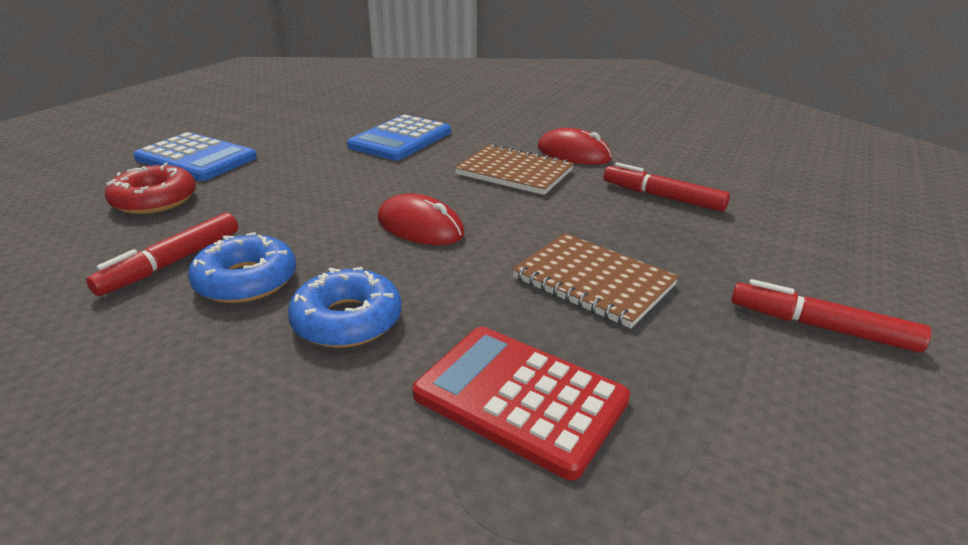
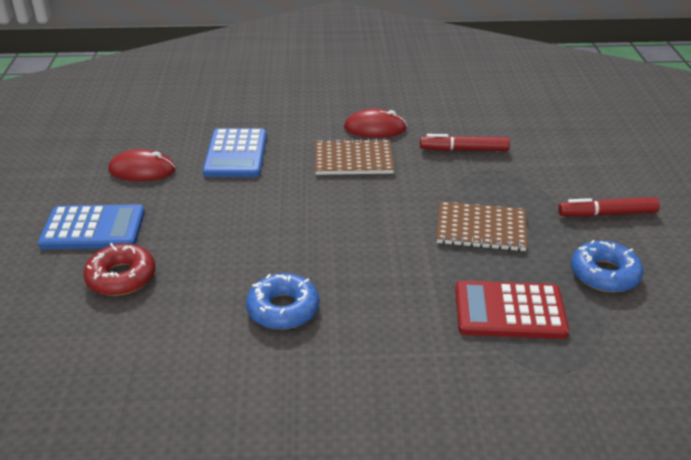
camera: 30 degrees left, 5 degrees up
red marker [86,213,238,296] -> none
blue donut [288,267,402,348] -> blue donut moved to [571,240,643,293]
red mouse [378,193,465,245] -> red mouse moved to [108,149,176,181]

